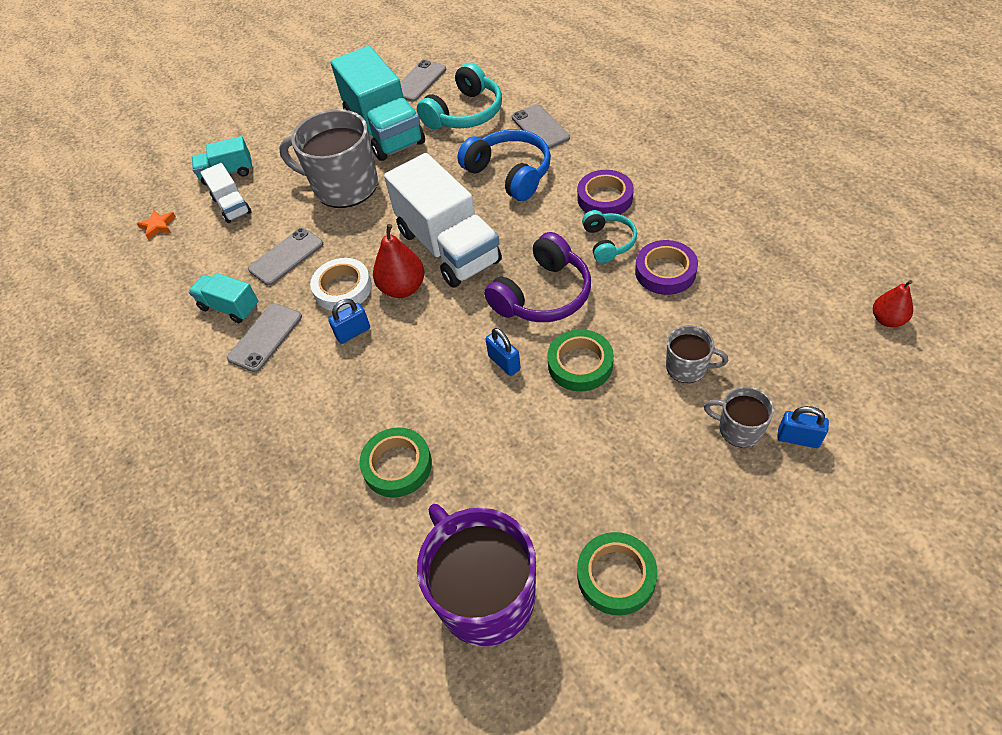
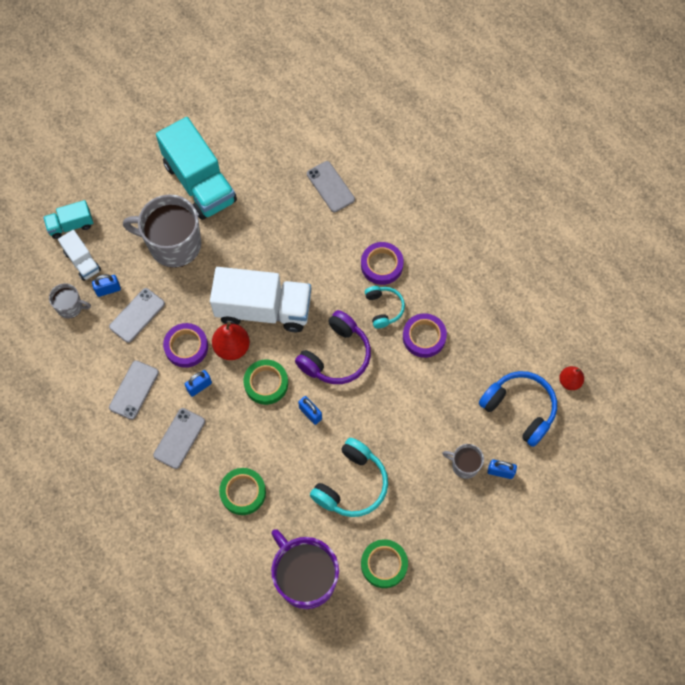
camera: 10 degrees left, 15 degrees up
orange star [137,210,176,240] -> none
turquoise truck [189,273,258,323] -> none
white tape [310,258,372,311] -> purple tape [163,323,208,368]
white truck [384,153,502,288] -> white truck turned 45 degrees counterclockwise [210,267,311,332]
grey phone [400,60,446,101] -> grey phone moved to [153,408,205,469]
turquoise headphones [417,62,502,130] -> turquoise headphones moved to [310,438,388,517]
blue headphones [458,129,551,201] -> blue headphones moved to [479,371,557,447]
green tape [547,329,614,392] -> green tape moved to [244,360,288,405]
grey mug [666,325,728,383] -> grey mug moved to [49,283,91,319]
none -> blue padlock [92,274,121,297]

